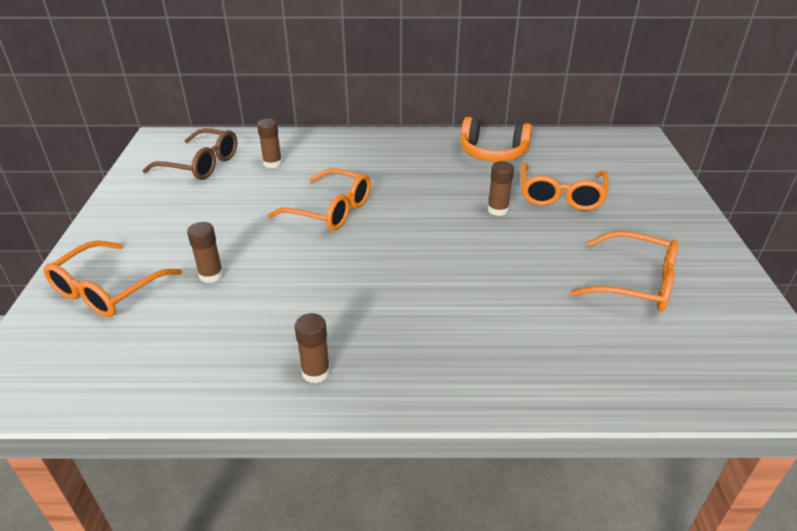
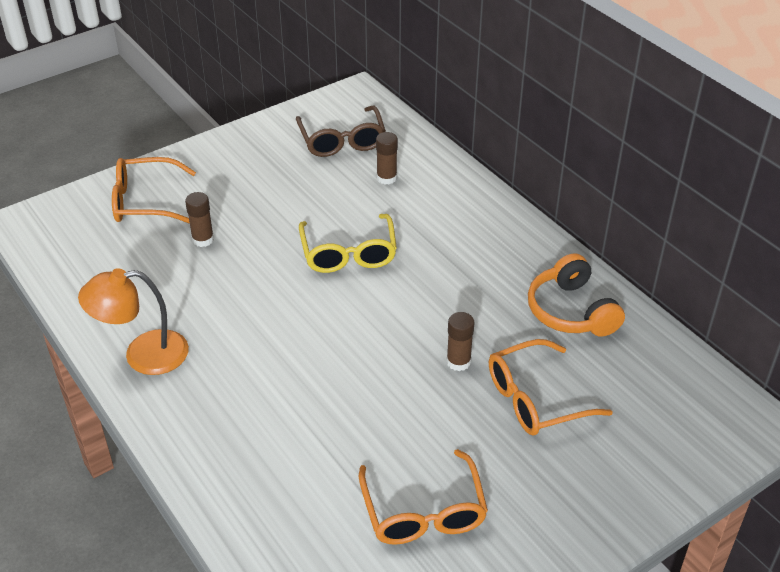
camera: 55 degrees right, 5 degrees up
orange glasses [268,168,371,231] -> yellow glasses [299,214,397,273]
brown glue stick [295,313,330,383] -> orange lamp [78,268,189,375]

